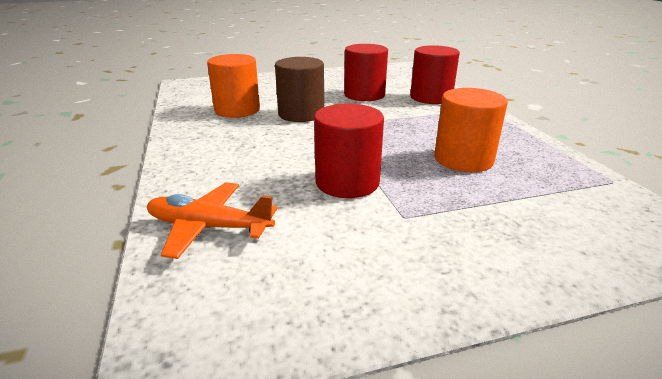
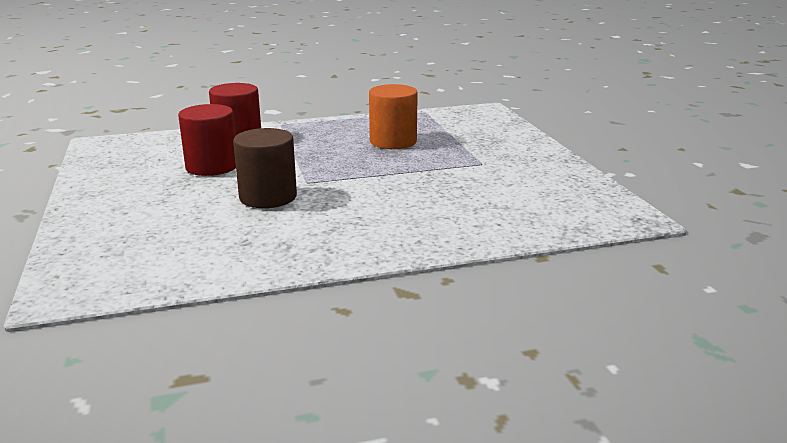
camera: 90 degrees left, 5 degrees down
orange plane [147,182,278,259] -> none
orange cylinder [207,54,260,118] -> none
red cylinder [314,104,384,198] -> none

